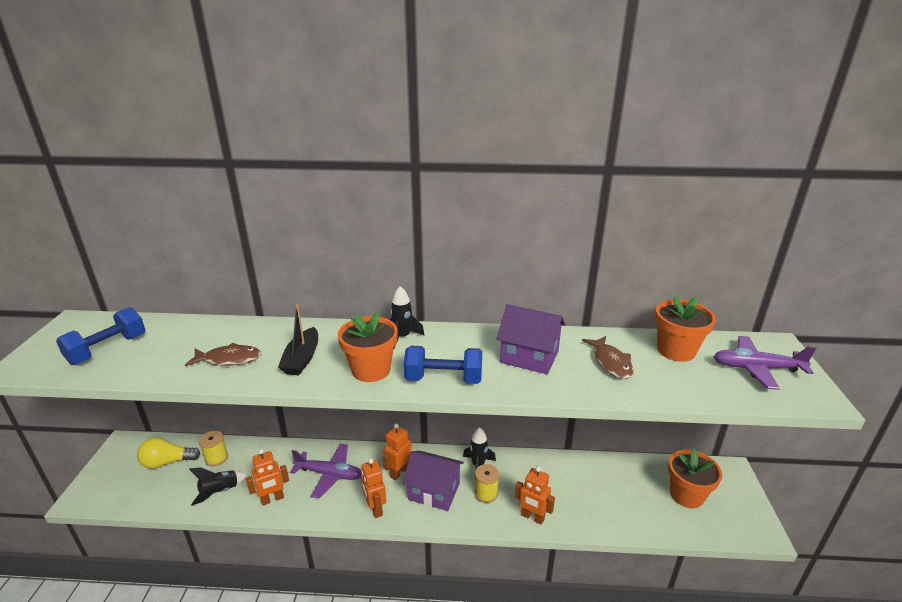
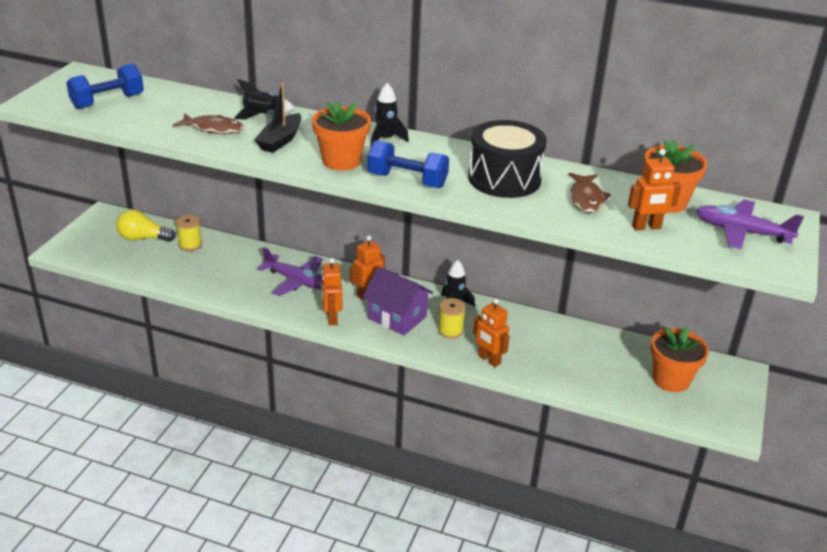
camera: 15 degrees right, 5 degrees up
black rocket [189,467,247,506] -> black rocket moved to [234,79,295,120]
orange robot [246,449,289,505] -> orange robot moved to [628,149,681,230]
purple house [497,304,566,375] -> black drum [468,120,547,198]

